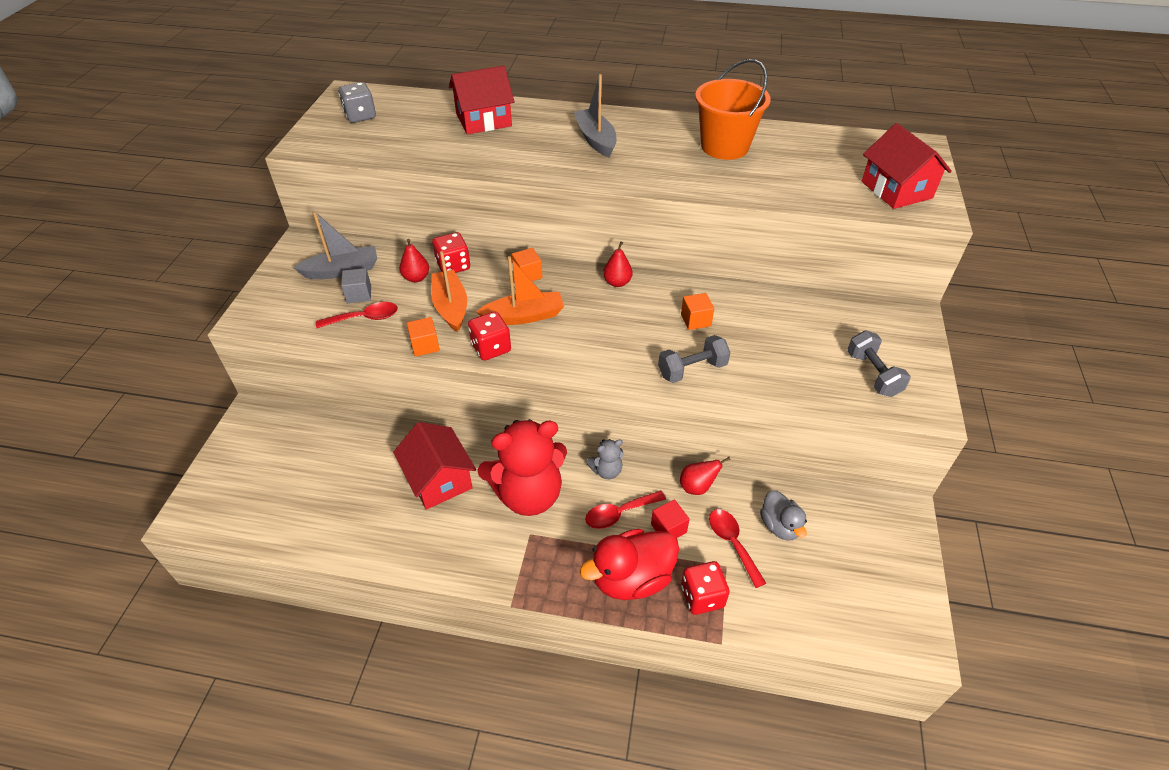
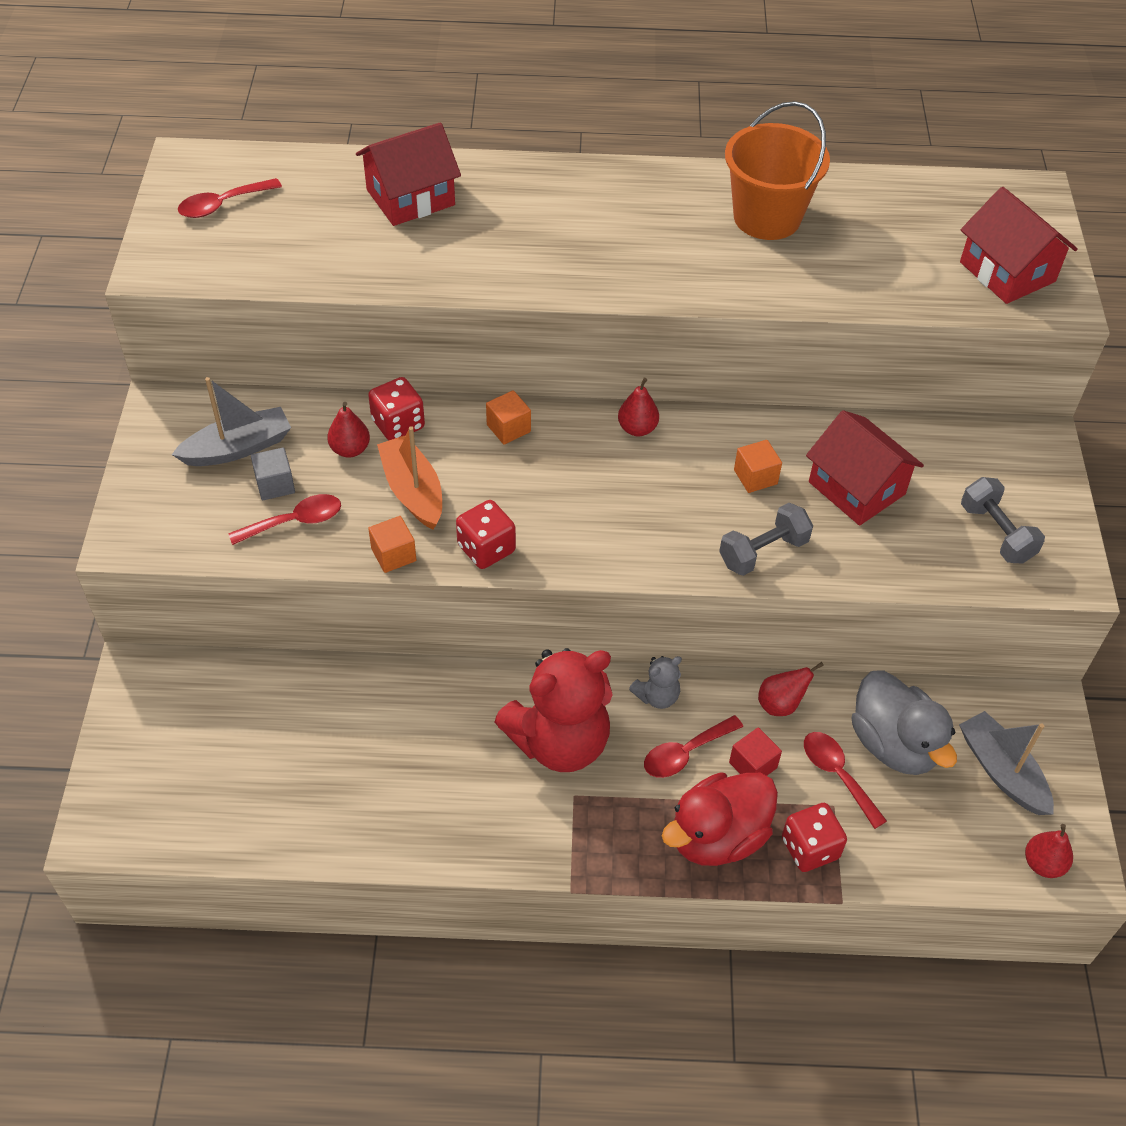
camera: 10 degrees left, 5 degrees up
grey dice [338,82,376,123] -> red spoon [178,178,282,218]
red house [393,422,476,510] -> red house moved to [806,410,924,526]
orange boat [476,256,564,325] -> none
grey boat [574,74,617,158] -> grey boat moved to [959,711,1054,815]
grey duck [760,490,807,541] -> grey duck [852,670,957,775], size x1.64
none -> red pear [1025,824,1073,878]

